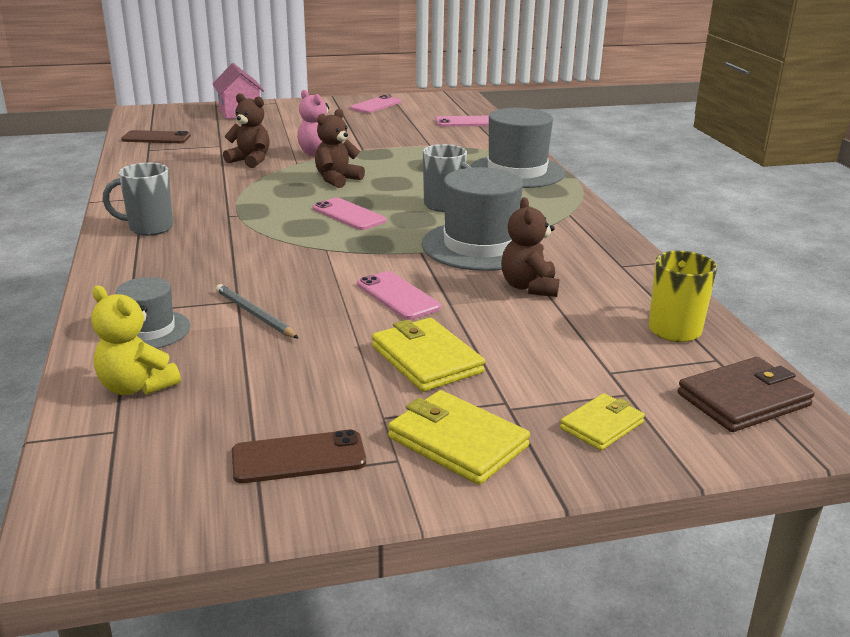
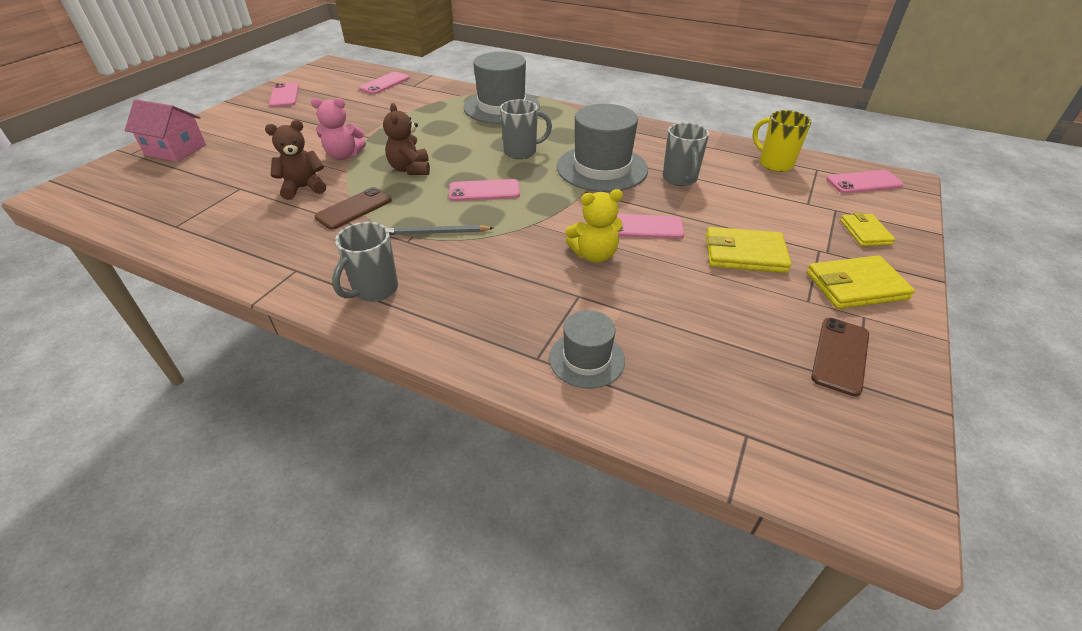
camera: 50 degrees left, 15 degrees up
yellow teddy bear [91,286,181,395] -> yellow teddy bear moved to [565,189,623,263]
brown phone [121,130,191,143] -> brown phone moved to [314,187,392,230]
grey pencil [216,284,299,339] -> grey pencil moved to [387,225,493,235]
brown teddy bear [501,197,559,297] -> grey mug [663,122,709,186]
brown wallet [678,357,814,432] -> pink phone [826,170,903,194]

